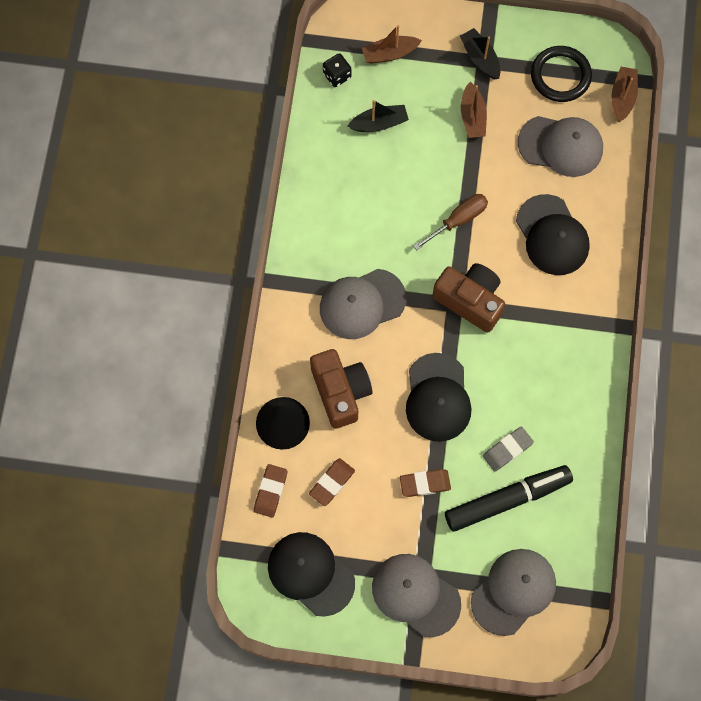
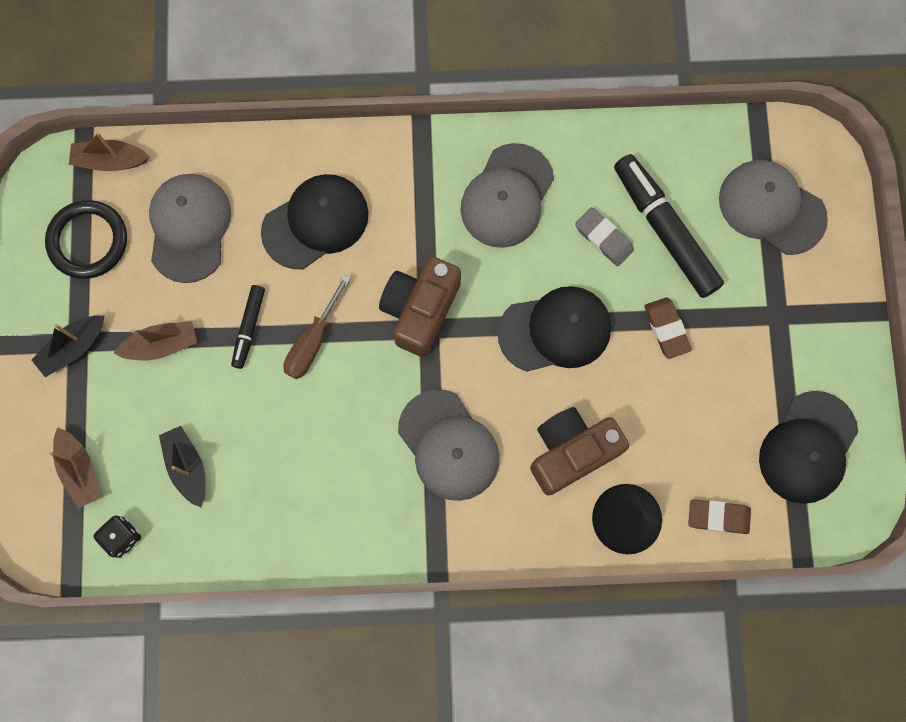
camera: 100 degrees left, 5 degrees up
brown eraser [309,458,355,506] -> none
grey cap [372,554,461,637] -> grey cap moved to [461,143,554,248]
brown screwdriver [413,194,488,250] -> brown screwdriver turned 105 degrees counterclockwise [283,274,351,379]
none -> black marker [231,285,265,369]

